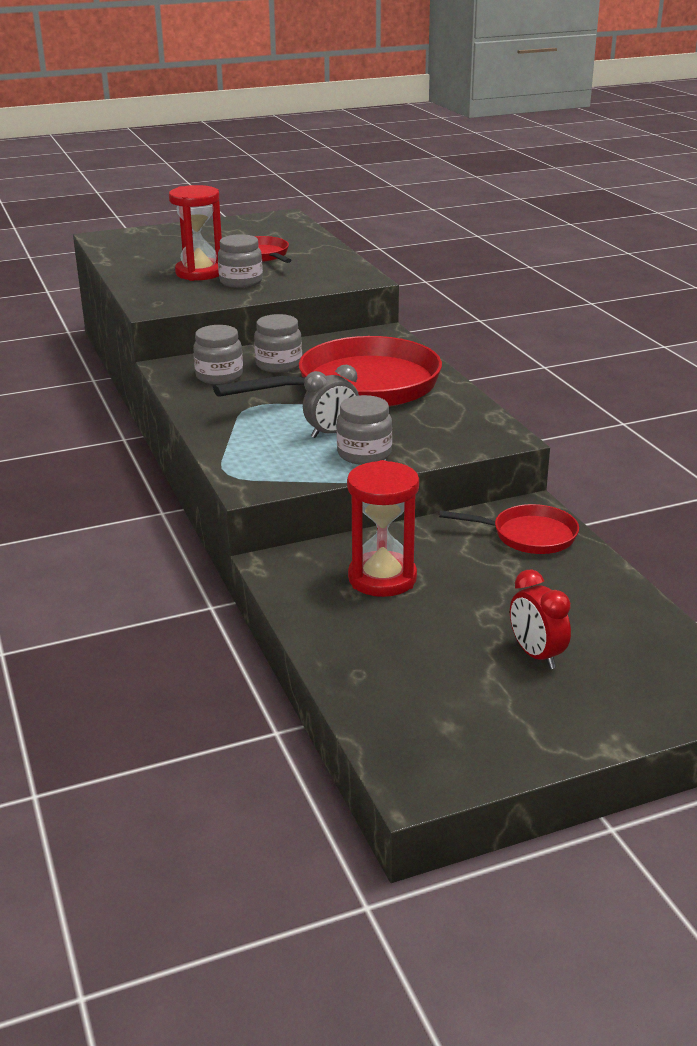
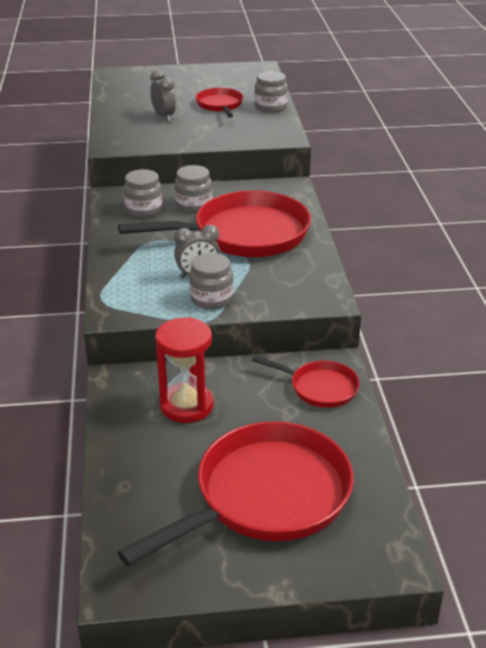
camera: 15 degrees right, 5 degrees up
red hourglass [169,185,222,281] -> grey clock [150,70,176,122]
grey jar [218,234,263,288] -> grey jar moved to [254,71,288,113]
red clock [510,569,571,669] -> red pan [118,421,354,566]

